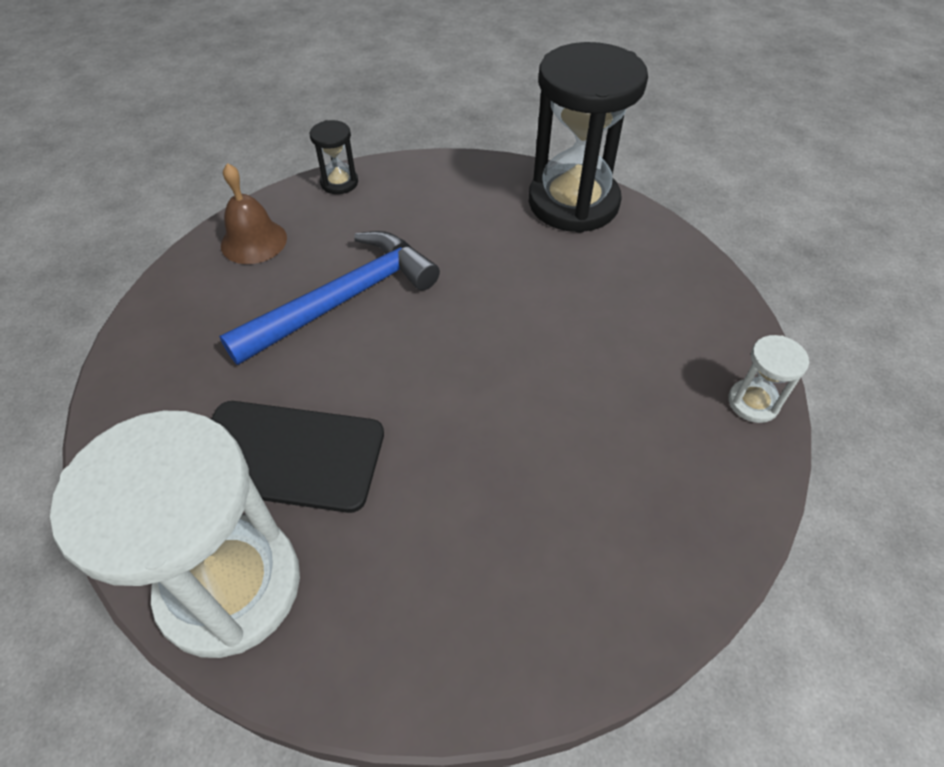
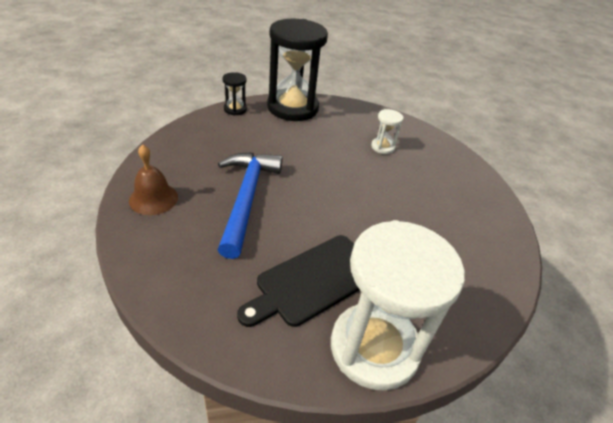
camera: 50 degrees left, 10 degrees down
black hourglass [310,120,358,194] -> black hourglass moved to [223,72,247,116]
white hourglass [728,335,809,423] -> white hourglass moved to [371,109,403,154]

